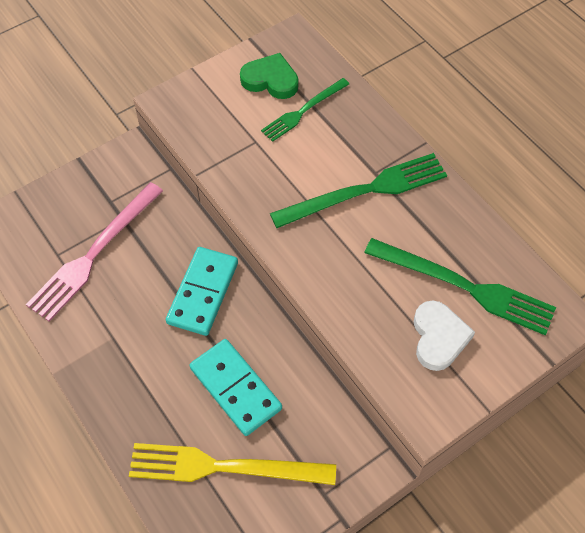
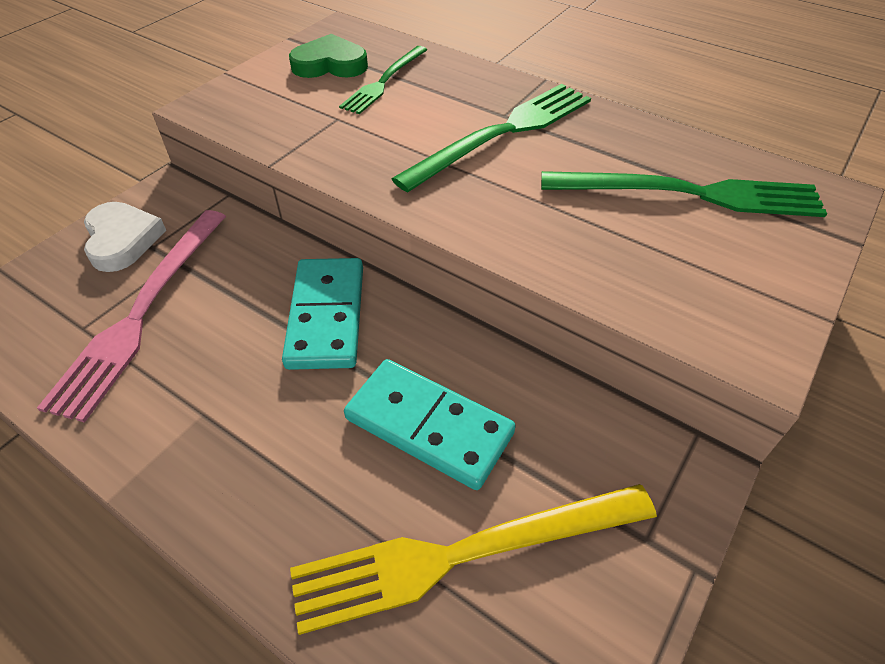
camera: 20 degrees left, 10 degrees down
white heart [414,300,475,371] -> white heart moved to [84,202,166,272]

